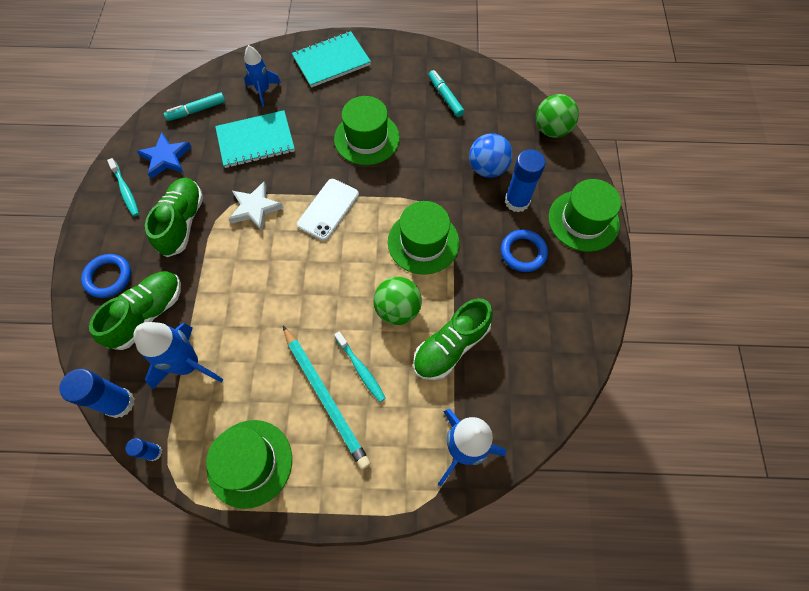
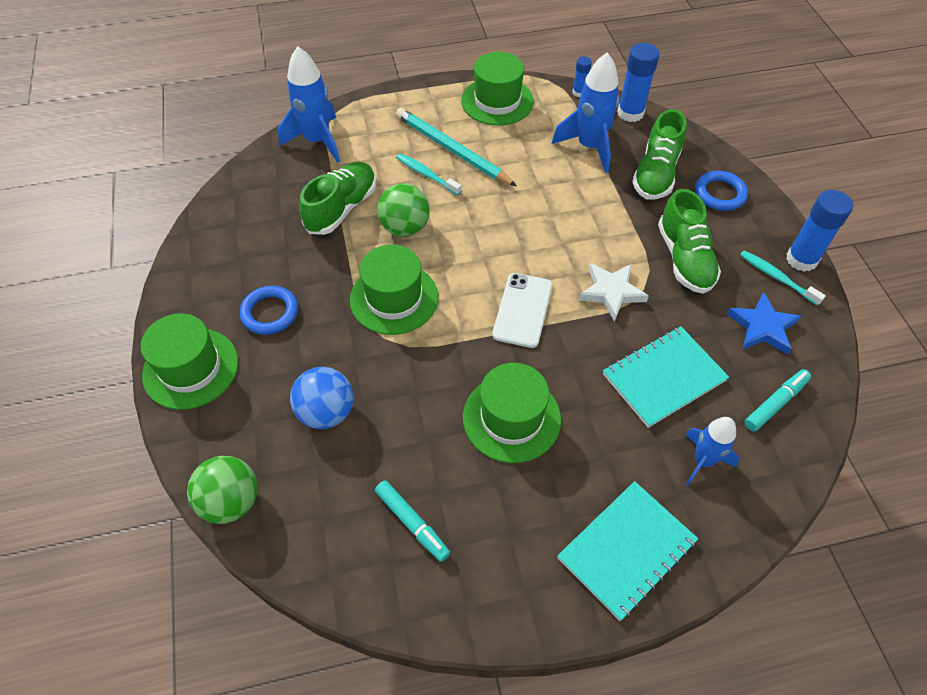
camera: 165 degrees right, 10 degrees down
blue glue stick [505,149,546,212] -> blue glue stick moved to [786,190,853,272]

